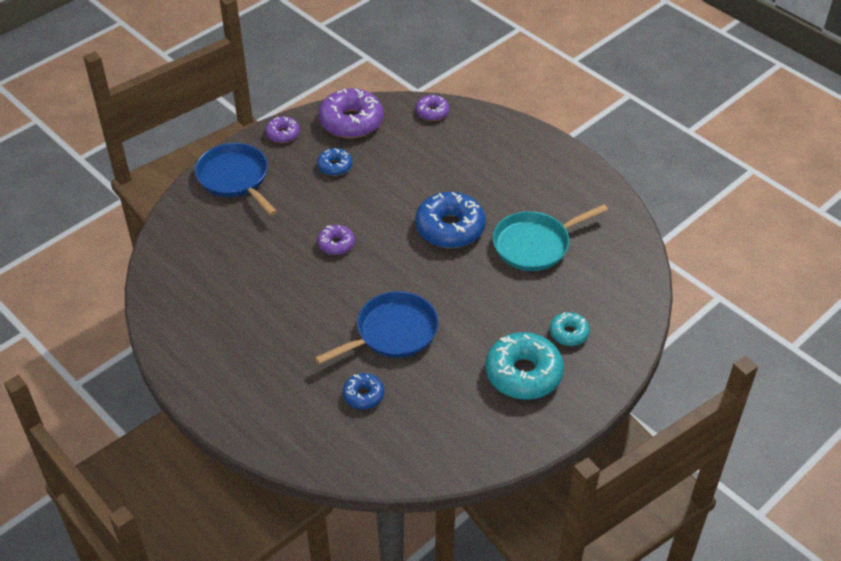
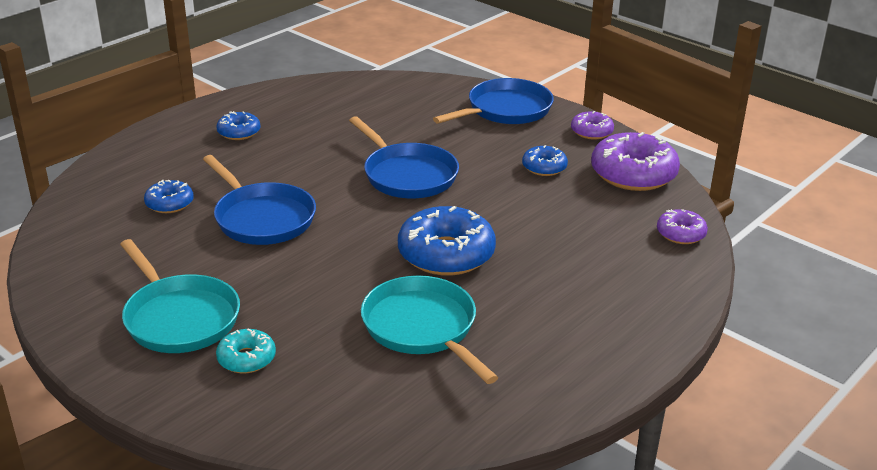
camera: 85 degrees right, 15 degrees down
purple donut [317,225,355,255] -> blue pan [349,116,459,198]
turquoise donut [485,332,564,400] -> turquoise pan [120,239,240,353]
none -> blue donut [216,111,260,140]

